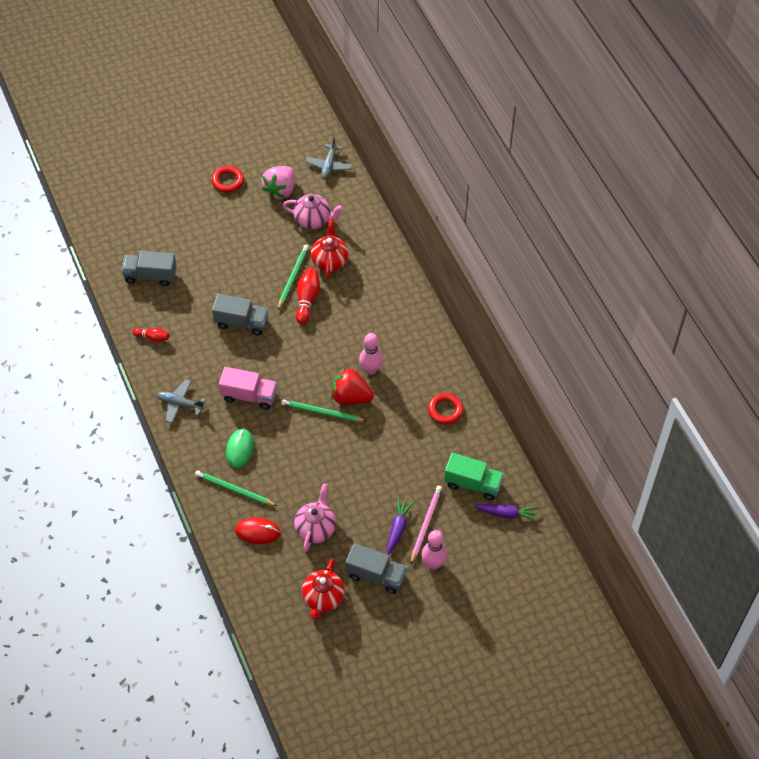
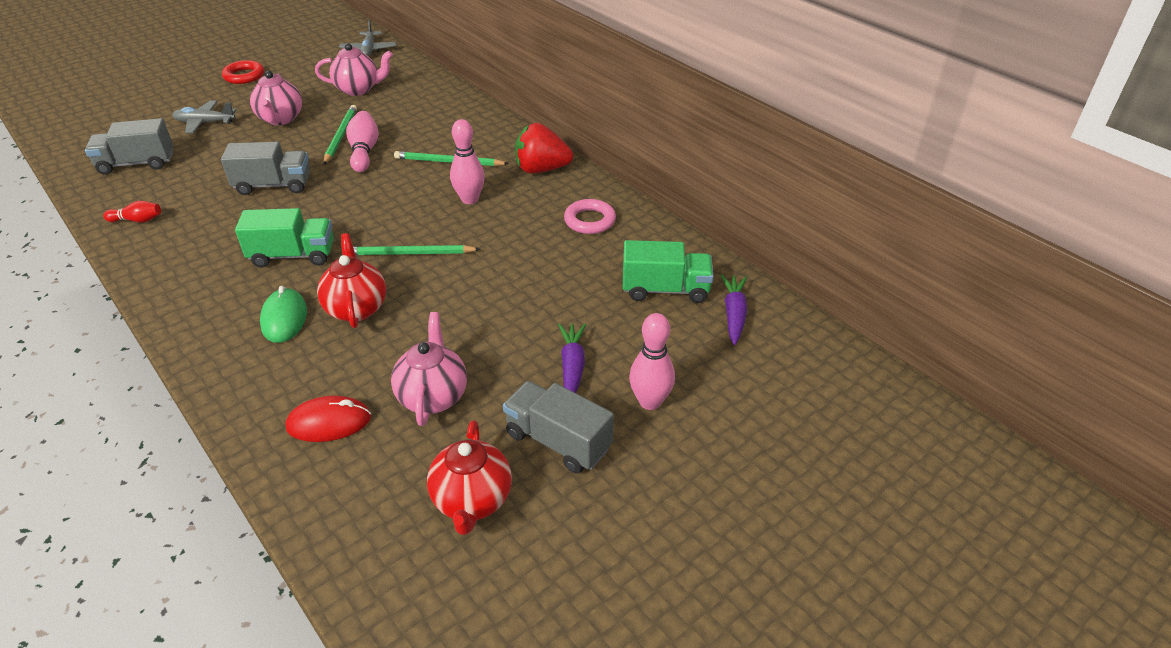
camera: 15 degrees left, 15 degrees down
grey plane [157,379,206,423] -> grey plane moved to [172,101,237,134]
green pencil [195,470,277,506] -> green pencil moved to [394,151,509,166]
pink truck [219,367,277,410] -> green truck [235,208,334,267]
pink strawberry [261,166,294,199] -> none
red bowling pin [296,268,320,324] -> pink bowling pin [346,111,379,172]
red teapot [311,218,349,278] -> red teapot moved to [317,233,386,328]
red strawberry [331,367,374,404] -> red strawberry moved to [515,123,573,174]
grey truck [345,543,407,594] -> grey truck turned 150 degrees counterclockwise [503,381,614,474]
pink pencil [411,486,442,564] -> none
red ring [428,393,464,425] -> pink ring [564,199,616,234]
purple carrot [474,504,538,522] -> purple carrot turned 75 degrees counterclockwise [721,274,747,345]
none -> pink teapot [250,71,302,125]

